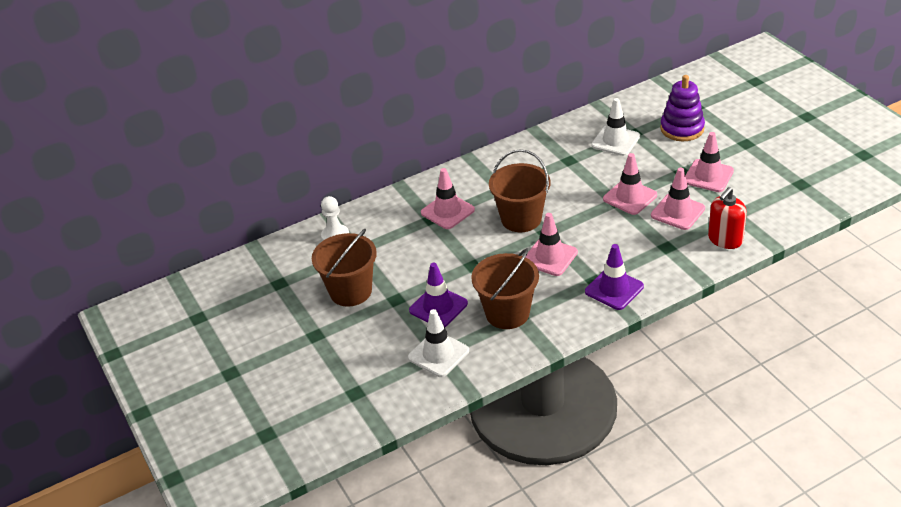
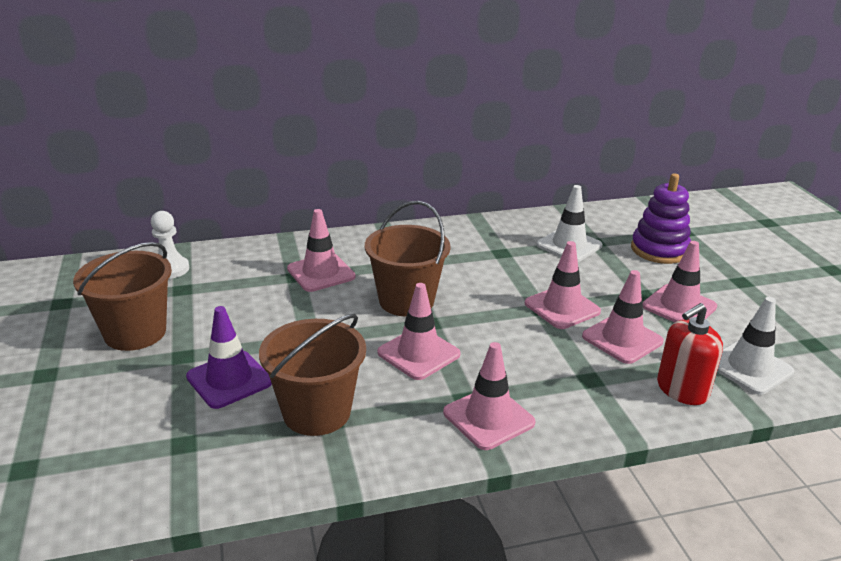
camera: 10 degrees right, 10 degrees down
white traffic cone [408,309,469,377] -> white traffic cone moved to [717,297,794,395]
purple traffic cone [585,244,644,310] -> pink traffic cone [443,342,536,450]

